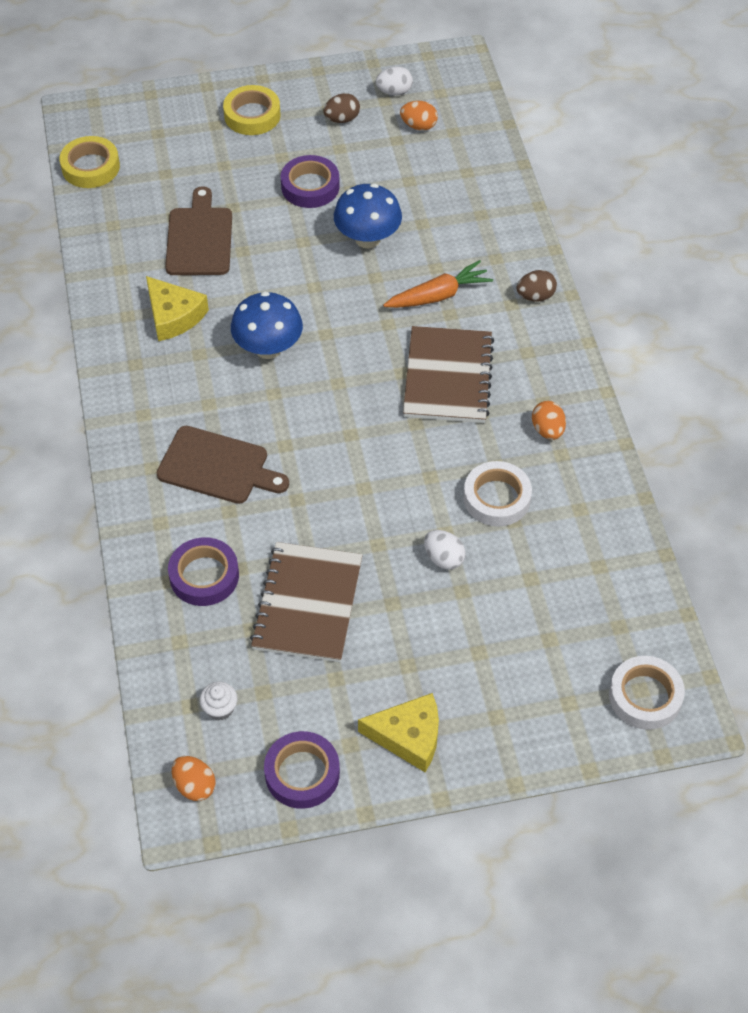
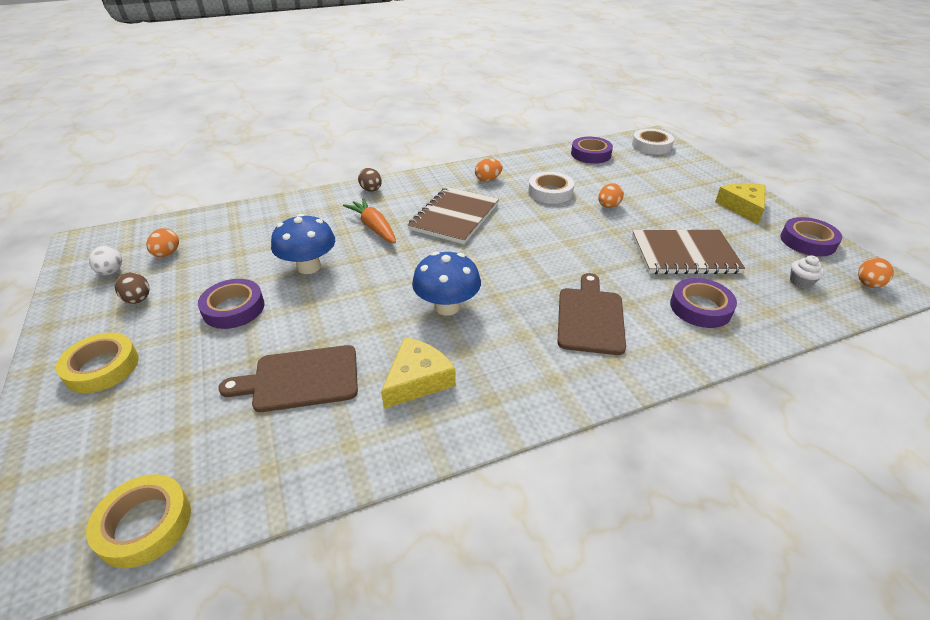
camera: 100 degrees left, 15 degrees down
brown notebook [403,326,494,423] -> brown notebook turned 60 degrees counterclockwise [408,187,499,244]
white egg [424,530,466,570] -> orange egg [598,183,624,208]
none -> purple tape [571,137,613,164]

